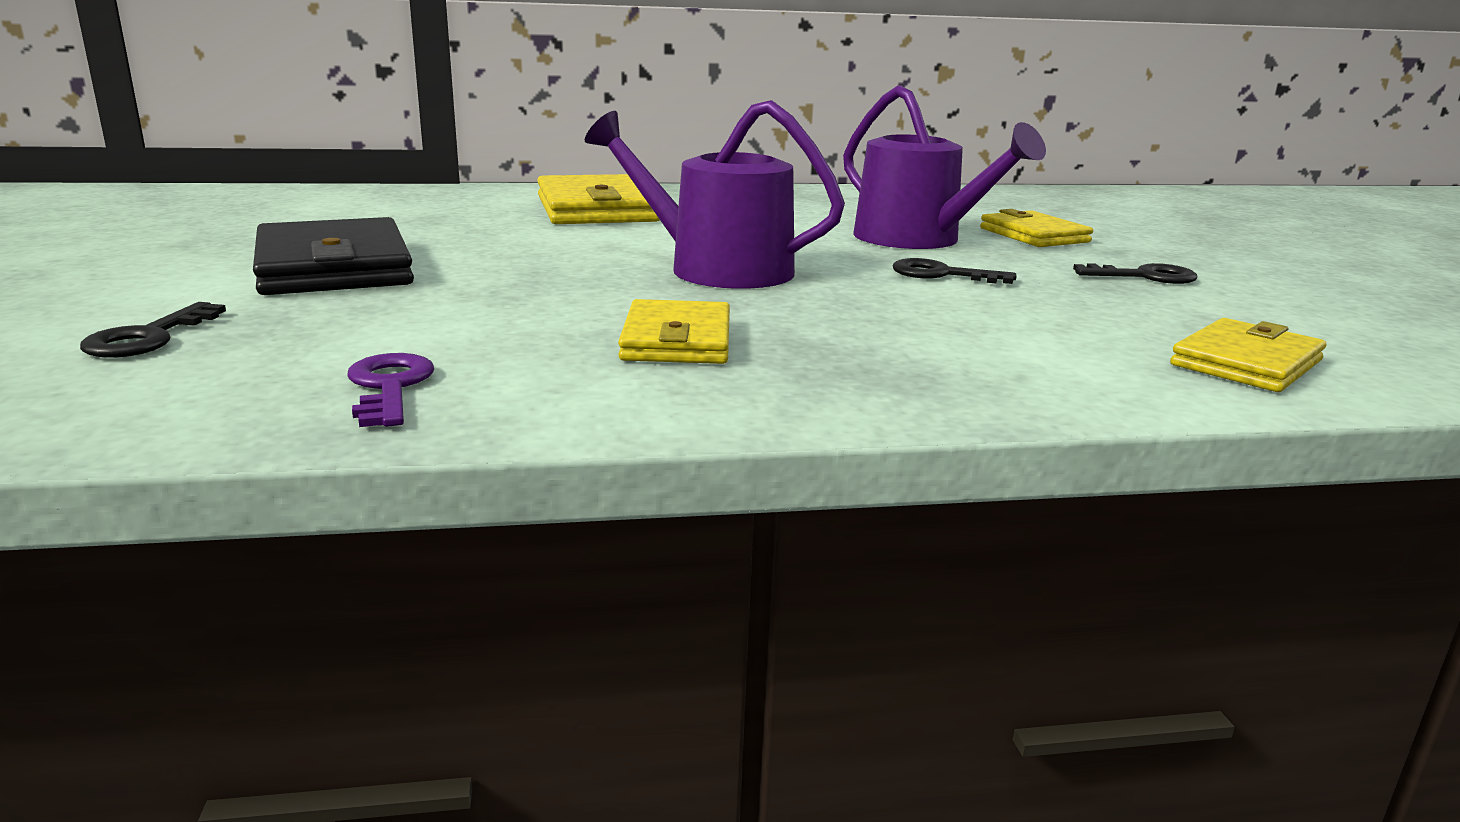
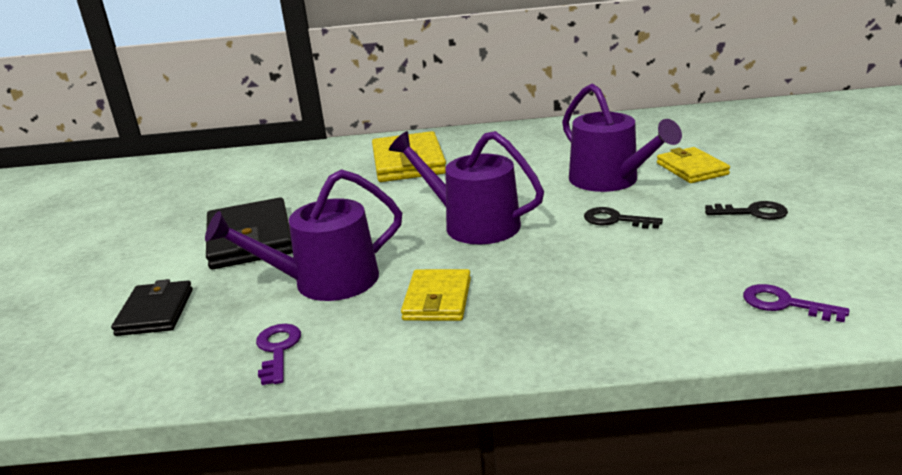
camera: 10 degrees right, 5 degrees up
black key [80,302,226,358] -> black wallet [111,279,193,336]
yellow wallet [1170,318,1326,392] -> purple key [743,284,850,322]
none -> purple watering can [205,169,402,301]

